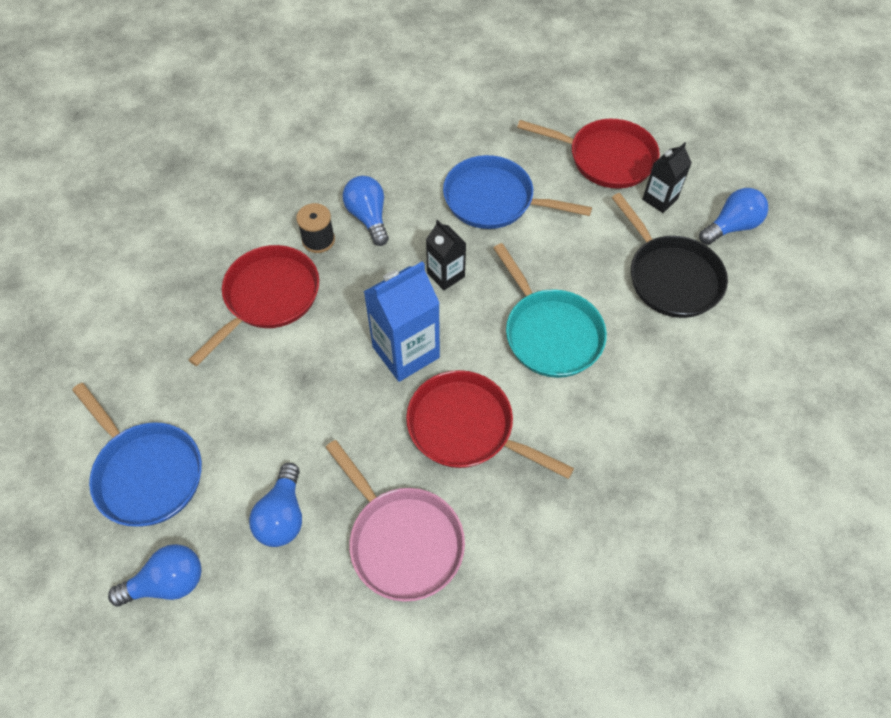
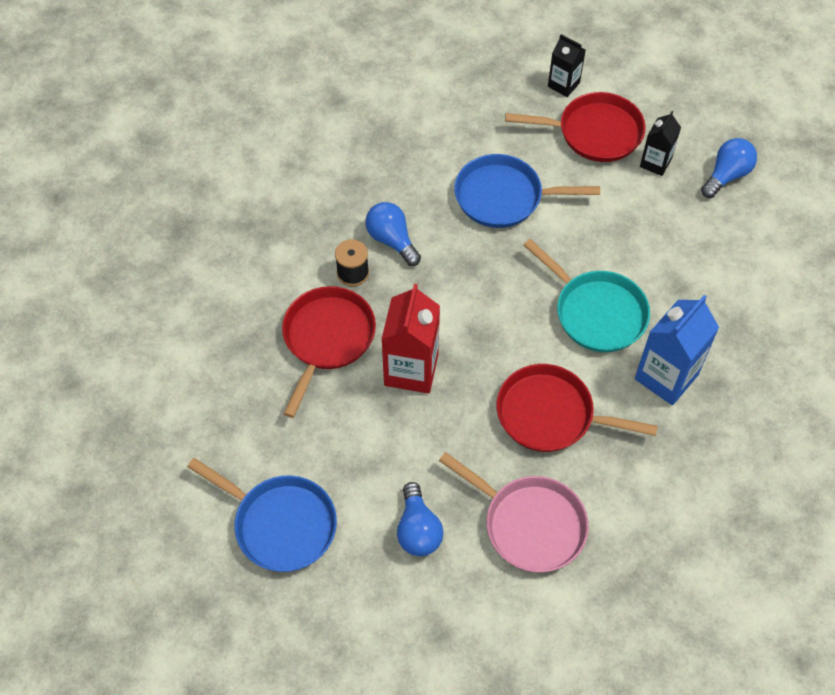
camera: 15 degrees left, 0 degrees up
blue light bulb [108,544,202,606] -> none
blue carton [364,261,440,382] -> blue carton moved to [635,295,719,405]
black carton [426,220,466,290] -> black carton moved to [548,34,586,97]
black pan [611,193,728,318] -> none
none -> red carton [381,283,440,394]

